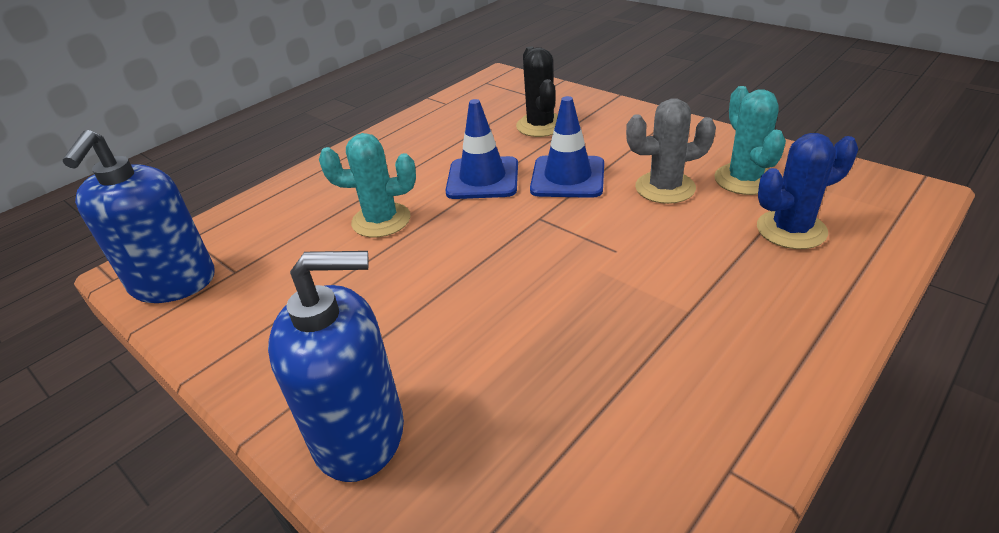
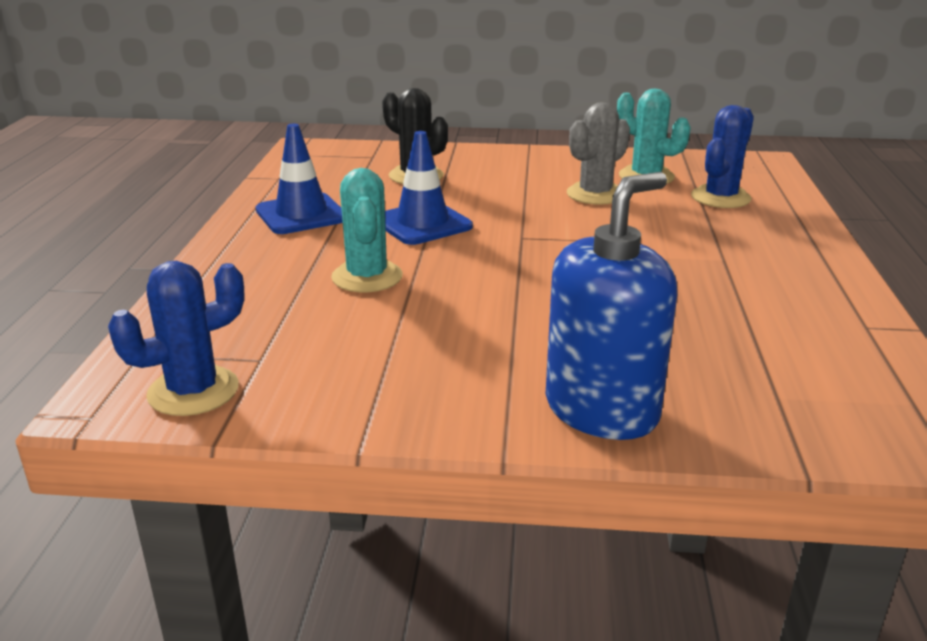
camera: 40 degrees left, 10 degrees down
blue soap dispenser [63,130,215,303] -> blue cactus [108,261,245,416]
turquoise cactus [319,133,416,237] -> turquoise cactus turned 60 degrees counterclockwise [331,168,403,292]
blue traffic cone [530,96,604,198] -> blue traffic cone moved to [256,124,343,234]

